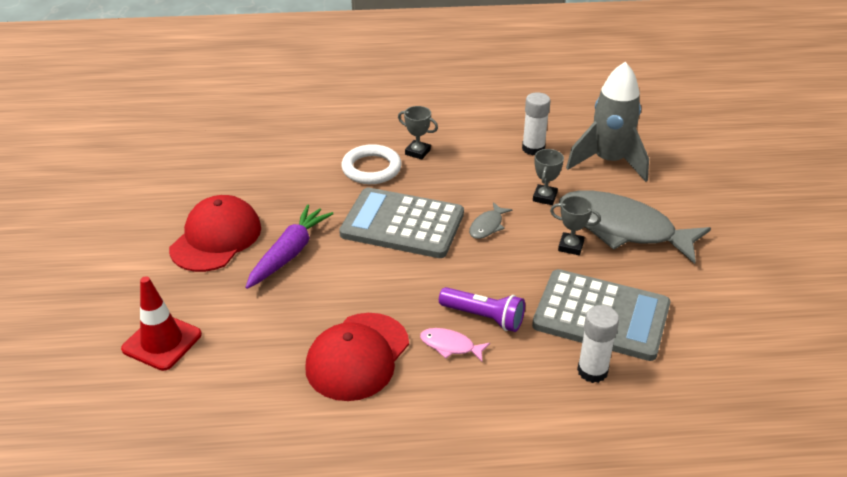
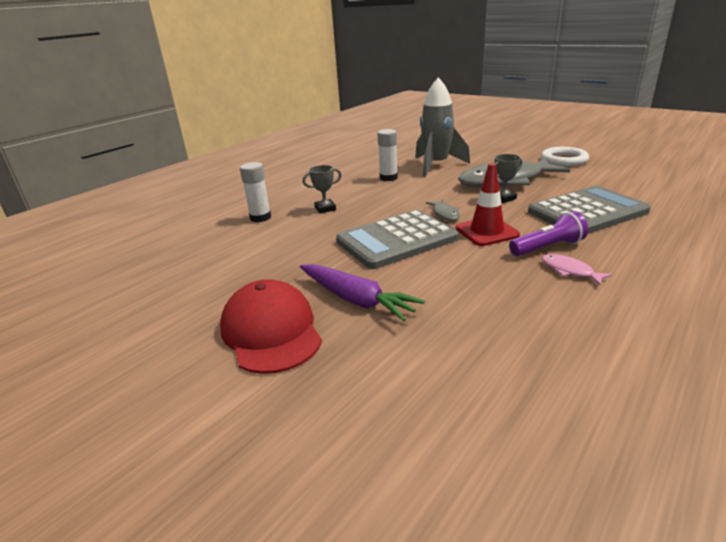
camera: 45 degrees left, 10 degrees down
red traffic cone [121,276,202,371] -> red traffic cone moved to [456,163,520,246]
purple carrot [245,205,333,289] -> purple carrot turned 150 degrees clockwise [300,264,425,321]
red cap [305,313,409,401] -> none
white ring [341,144,402,184] -> white ring moved to [541,147,589,166]
pink fish [420,328,490,362] -> pink fish turned 75 degrees clockwise [542,254,613,286]
grey trophy [533,149,564,205] -> none
white glue stick [577,305,619,383] -> white glue stick moved to [240,162,271,222]

